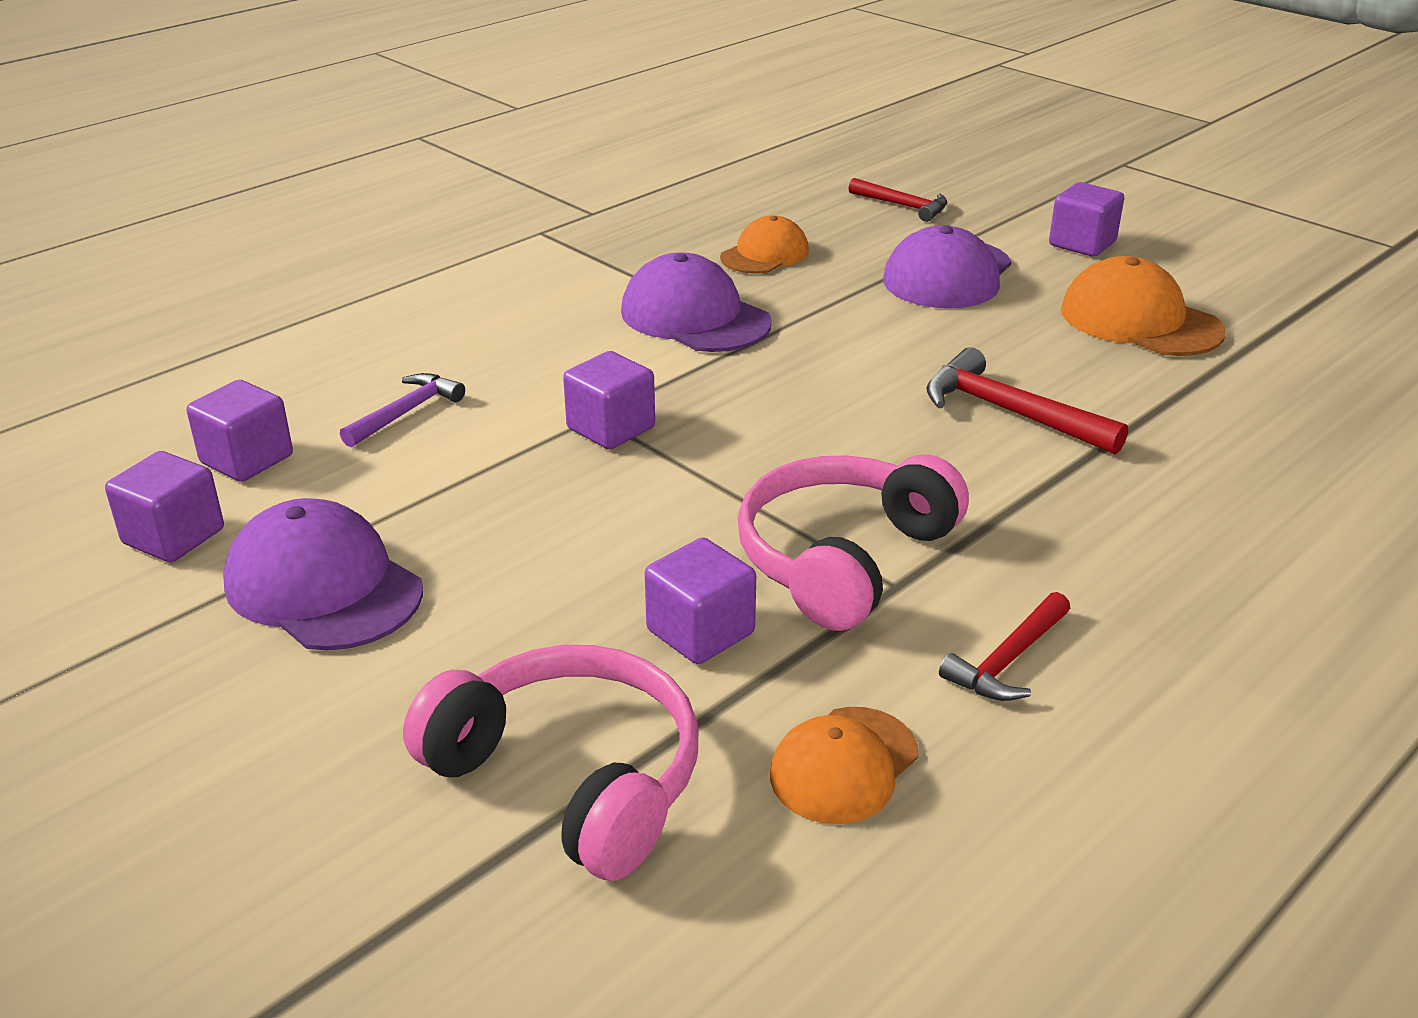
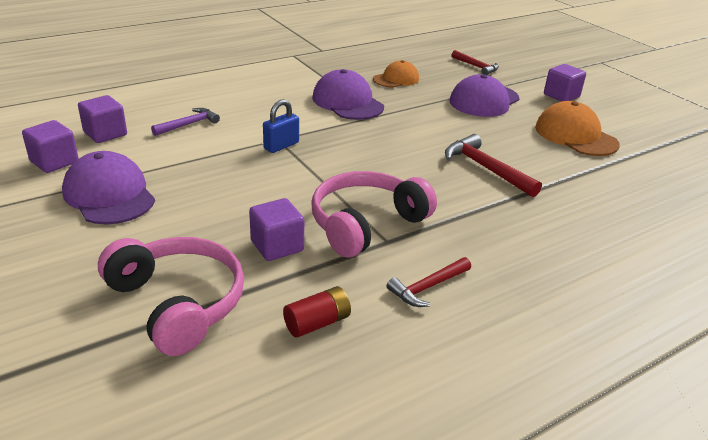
camera: 10 degrees right, 0 degrees up
purple cube [563,351,655,449] -> blue padlock [263,99,299,153]
orange cap [770,707,918,824] -> red battery [283,286,351,338]

